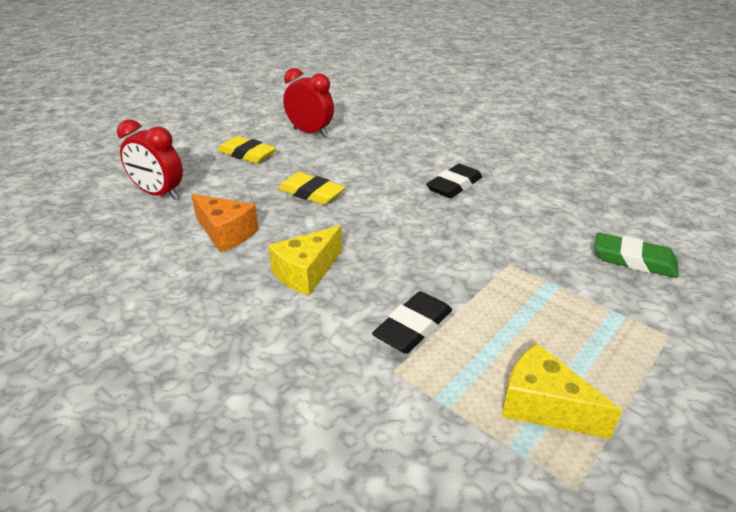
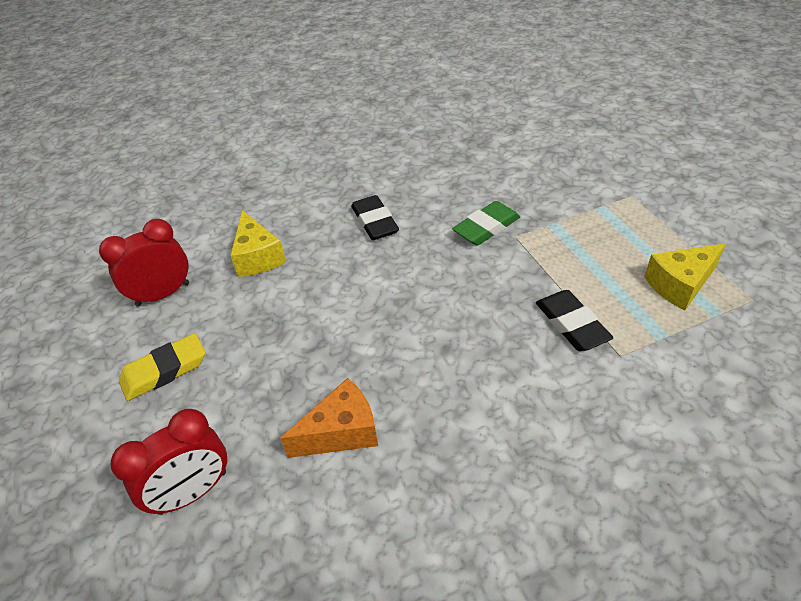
camera: 60 degrees left, 10 degrees up
yellow cheese [268,225,342,295] -> yellow cheese moved to [230,210,286,277]
yellow eraser [278,172,345,205] -> none
green eraser [594,232,678,278] -> green eraser moved to [452,201,520,245]

